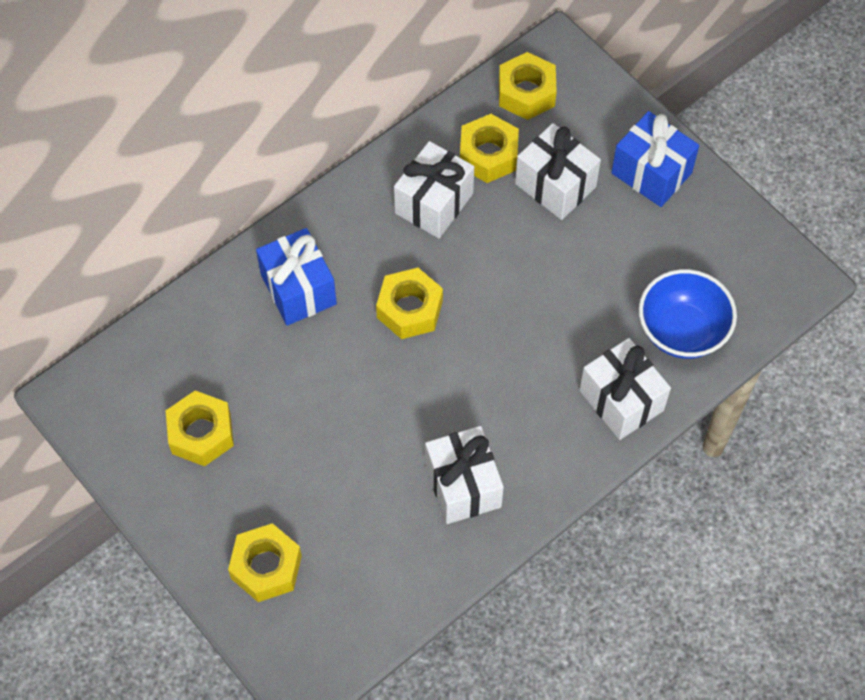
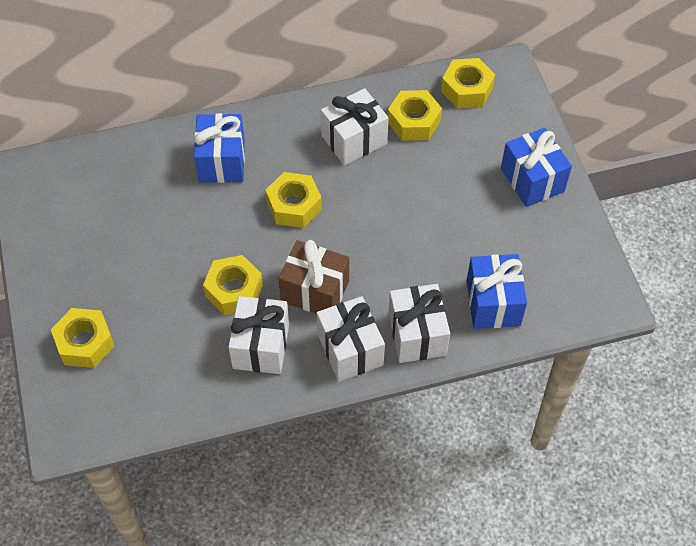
camera: 25 degrees right, 5 degrees down
yellow nut [166,390,234,466] -> yellow nut moved to [203,255,263,315]
white gift [515,123,601,220] -> white gift moved to [317,296,385,382]
blue bowl [639,269,737,359] -> blue gift [467,254,527,329]
none -> brown gift [278,240,349,314]

